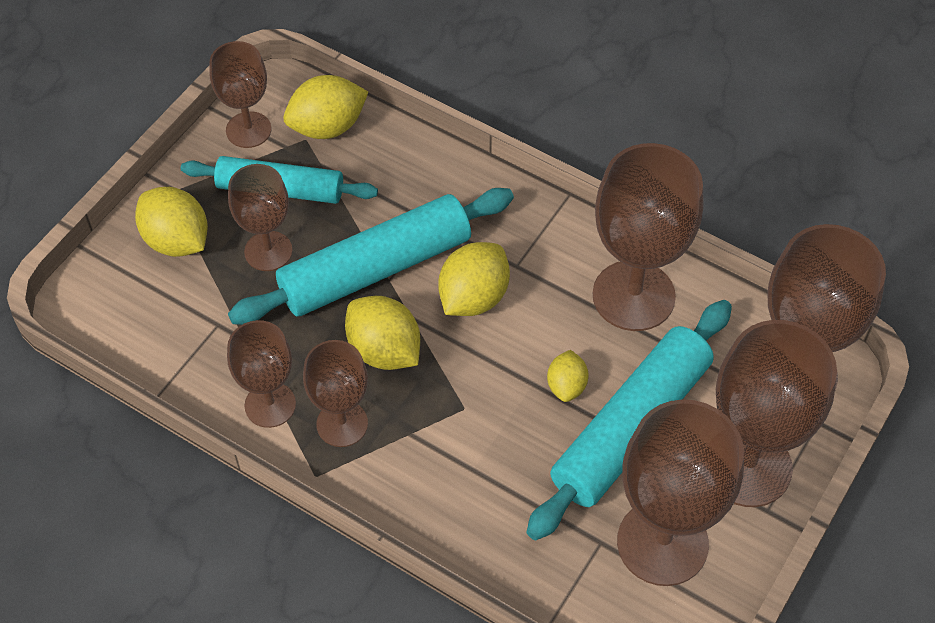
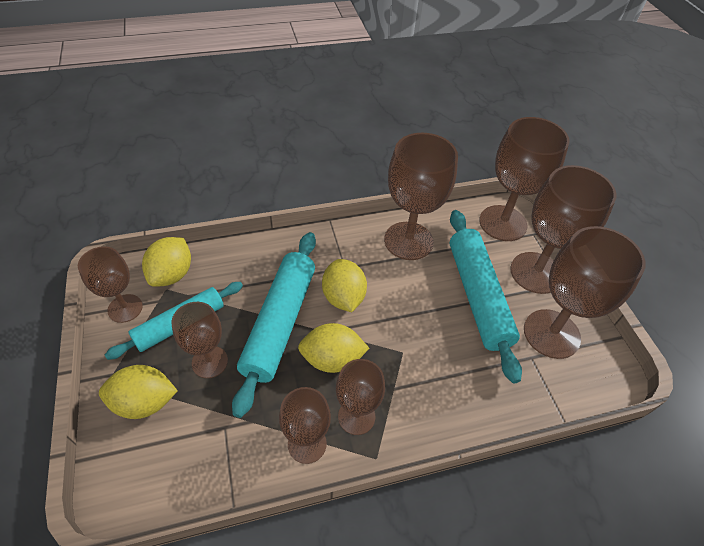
camera: 50 degrees left, 5 degrees down
yellow lemon [547,350,588,402] -> none

